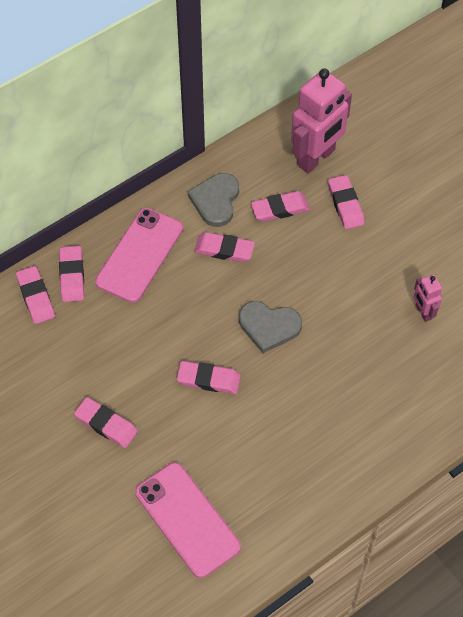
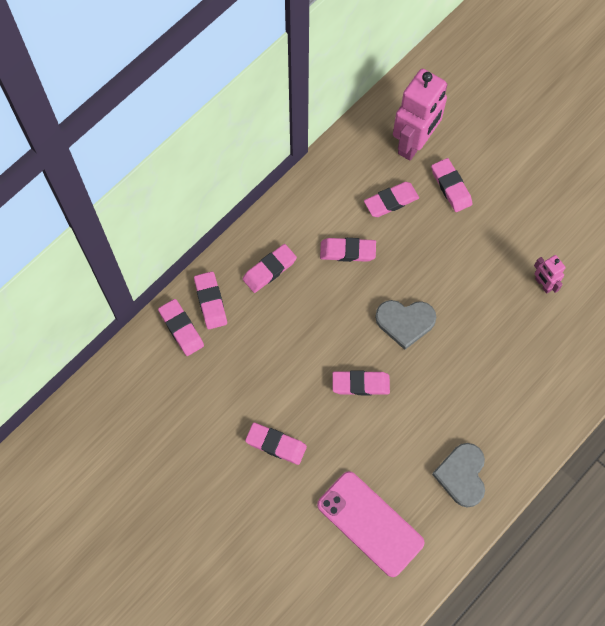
camera: 10 degrees left, 10 degrees up
pink phone [95,208,183,303] -> pink eraser [242,244,297,293]
grey heart [188,173,239,227] -> grey heart moved to [432,443,485,507]

